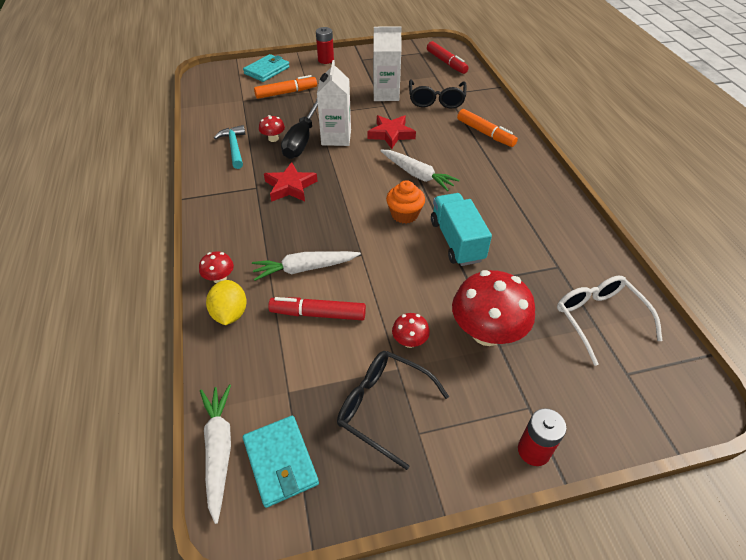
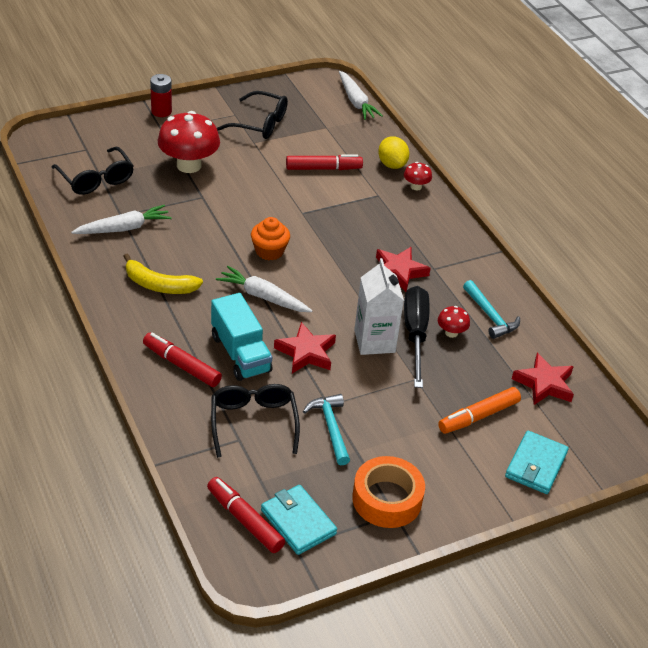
camera: 165 degrees right, 5 degrees down
turquoise wallet [243,416,319,508] -> turquoise wallet moved to [261,485,337,555]
white carrot [252,251,361,281] -> white carrot moved to [71,205,172,234]
red battery [316,27,334,64] -> none
white carton [373,27,402,101] -> turquoise hammer [303,394,350,465]
red mushroom [392,313,430,348] -> none
turquoise truck [431,193,492,266] -> turquoise truck moved to [211,293,272,381]
orange marker [457,109,518,147] -> red marker [143,333,222,387]
white glasses [557,276,663,366] -> black glasses [52,147,134,195]
none -> yellow banana [123,254,203,294]
none -> orange tape [352,456,425,528]
none -> red star [512,353,574,405]

